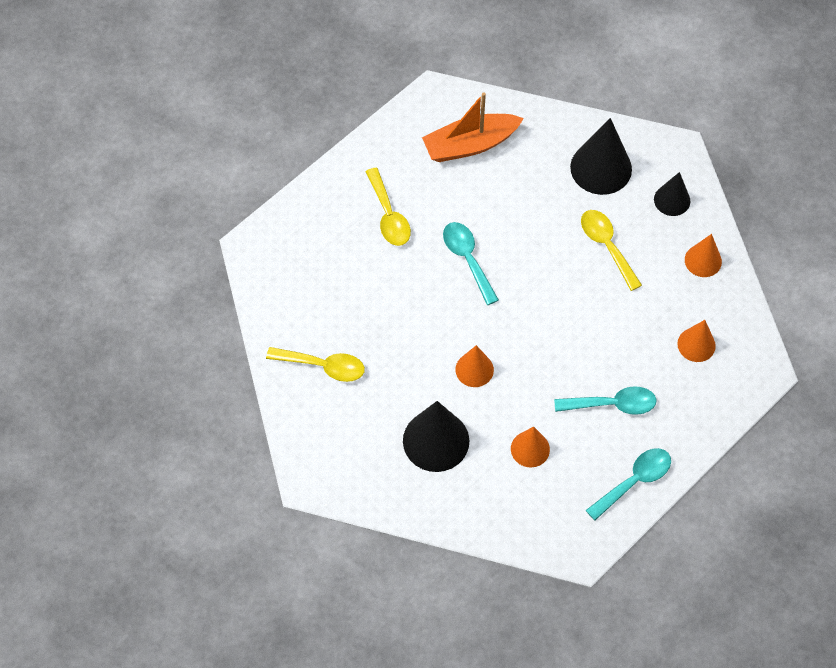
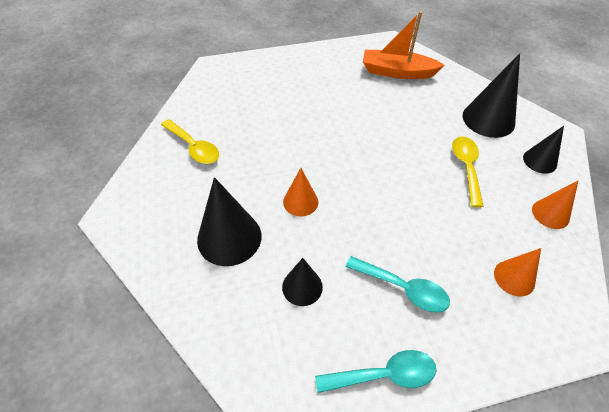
camera: 30 degrees right, 10 degrees down
yellow spoon [365,168,411,246] -> none
turquoise spoon [443,222,499,305] -> none
orange cone [511,426,550,467] -> black cone [282,258,323,306]

